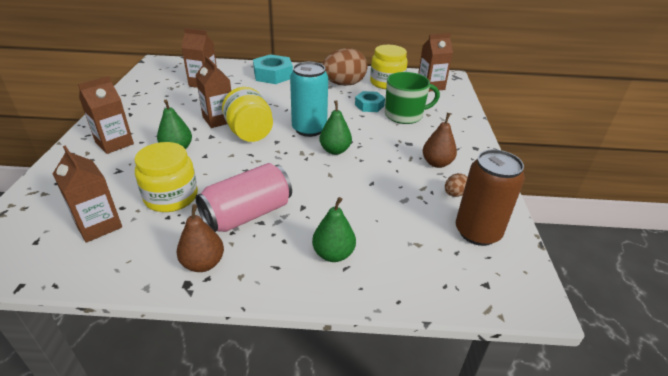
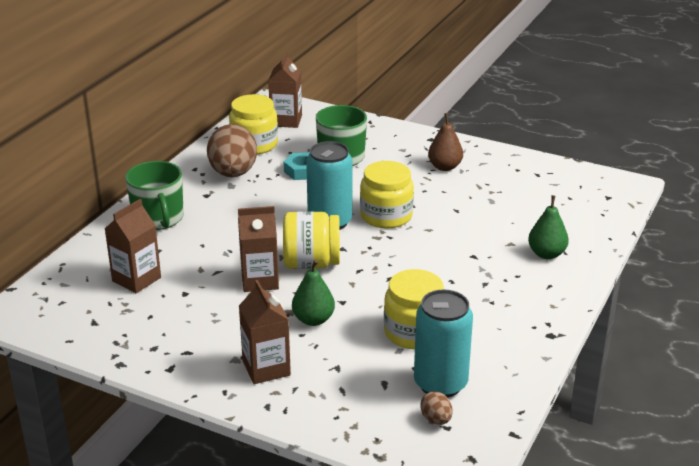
camera: 65 degrees left, 5 degrees down
brown carton [53,145,122,243] -> turquoise can [414,289,473,398]
brown pear [177,204,224,272] -> none
pink can [196,163,292,232] -> none
turquoise nut [253,54,293,84] -> green mug [125,161,184,230]
green pear [319,100,352,155] -> yellow jar [360,161,414,228]
brown egg [445,173,468,197] -> brown egg moved to [420,391,453,425]
brown can [456,149,525,246] -> none

